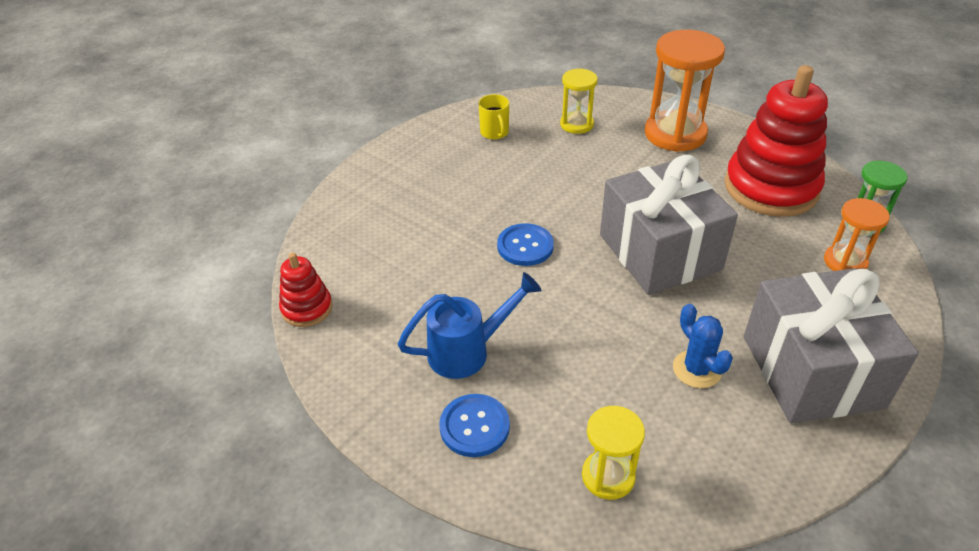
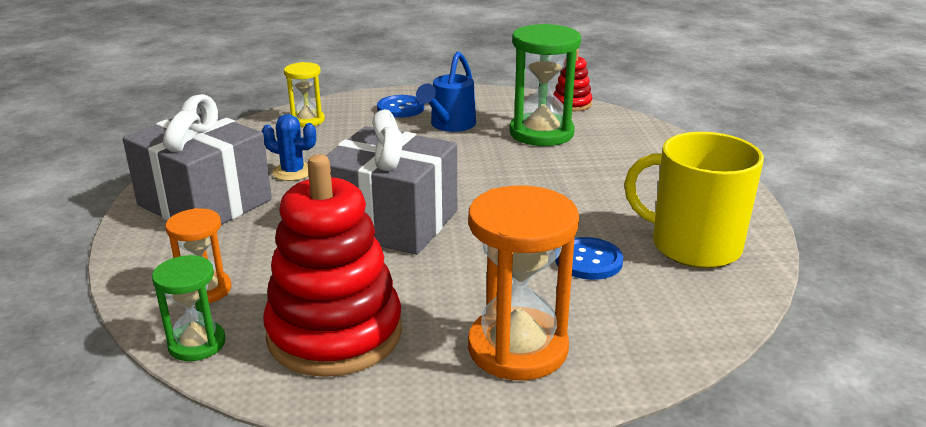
camera: 135 degrees right, 15 degrees down
yellow mug [479,94,509,140] -> yellow mug [624,132,764,268], size x2.23
blue button [497,223,554,266] -> blue button moved to [555,237,623,280]
yellow hourglass [560,68,598,134] -> none
none -> green hourglass [509,24,581,146]

